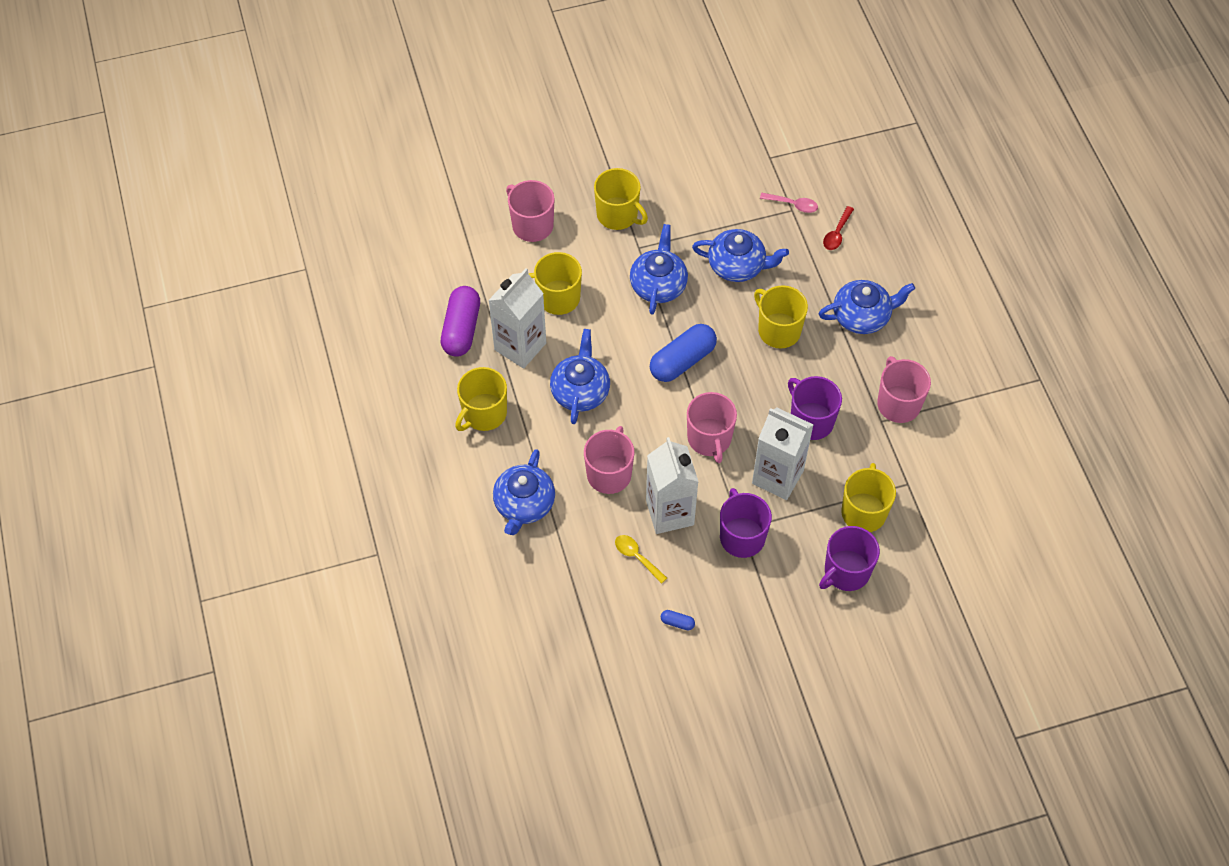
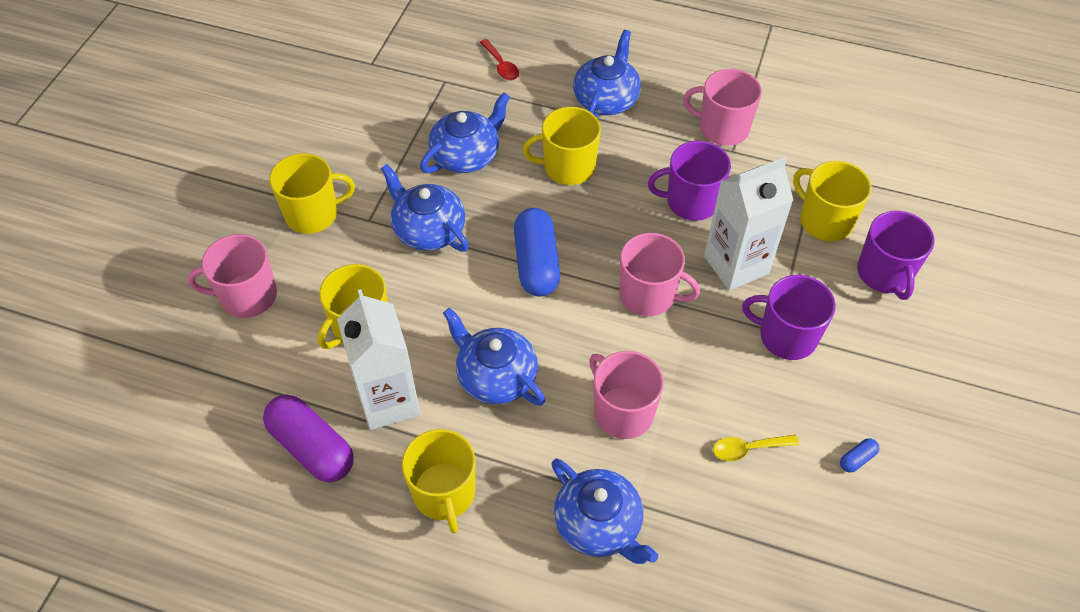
camera: 55 degrees left, 5 degrees down
white carton [646,437,698,534] -> none
pink spoon [760,193,818,213] -> none

